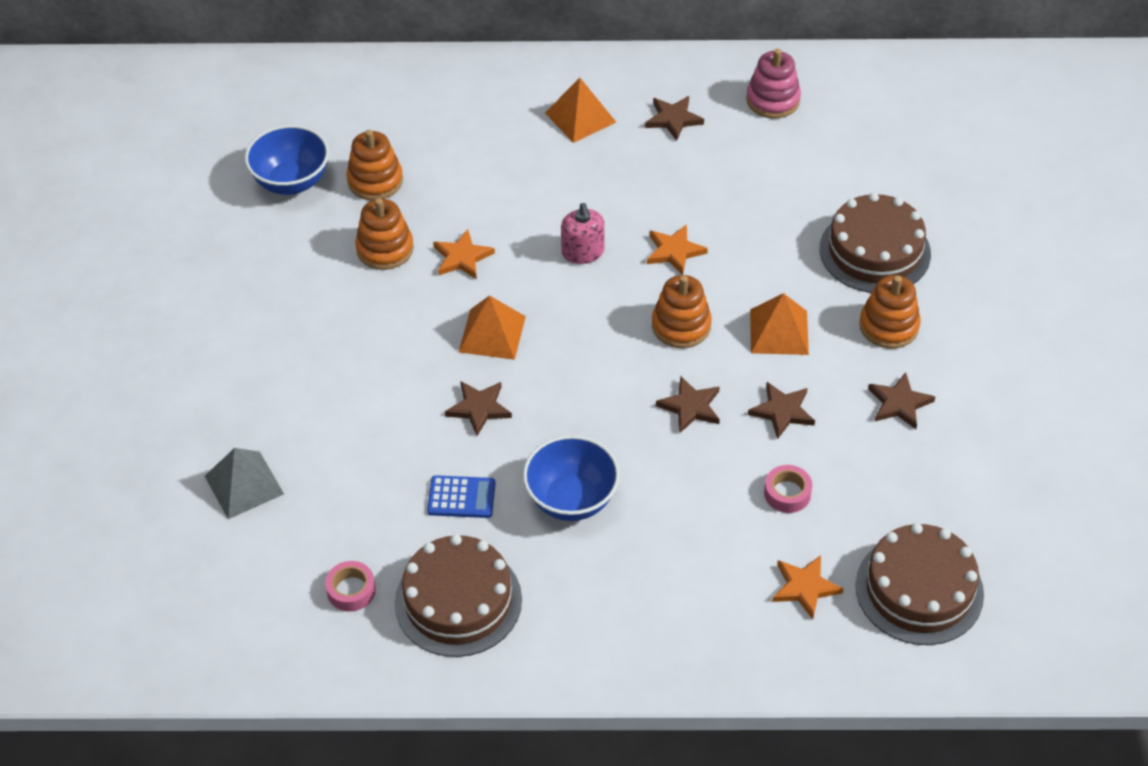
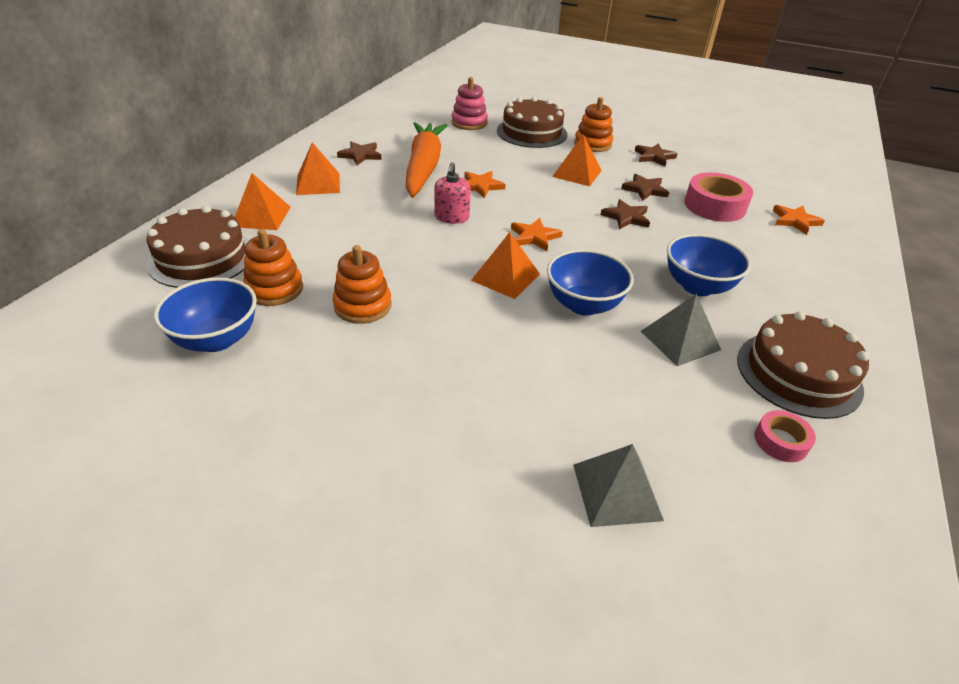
camera: 70 degrees left, 10 degrees down
blue calculator [427,475,496,518] -> grey pyramid [641,294,721,366]
orange star [433,229,495,279] -> orange star moved to [511,218,563,251]
brown star [445,381,512,436] -> blue bowl [547,249,634,316]
pink soap dispenser [561,203,605,264] -> pink soap dispenser turned 90 degrees clockwise [434,162,471,224]
orange stacking toy [652,275,712,348] -> none
pink stacking toy [746,49,801,118] -> pink stacking toy moved to [451,77,488,130]
pink tape [764,465,812,513] -> pink tape [684,172,753,222], size x1.86
brown cake [855,523,984,645] -> brown cake moved to [146,206,249,288]
none -> orange pyramid [235,173,291,230]
none -> orange carrot [406,122,448,198]

